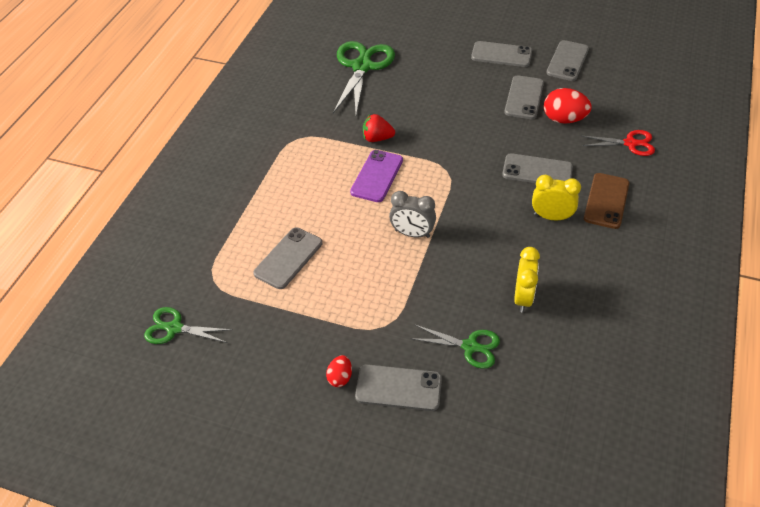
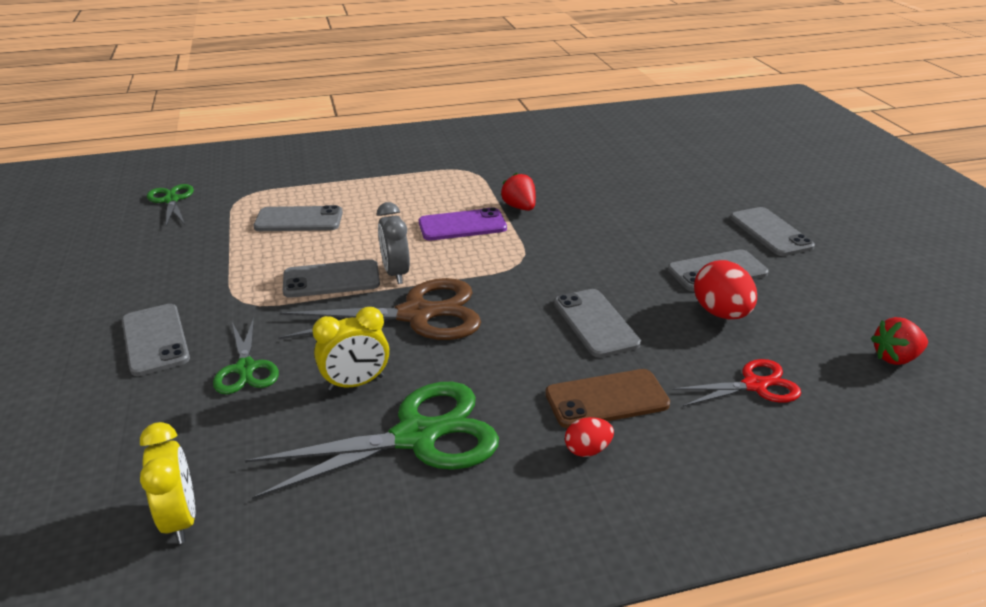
camera: 55 degrees right, 15 degrees down
red egg [326,355,352,387] -> red egg moved to [565,417,614,457]
green scissors [333,41,395,115] -> green scissors moved to [245,382,499,499]
yellow clock [532,175,581,220] -> yellow clock moved to [140,422,195,544]
grey phone [546,40,589,81] -> grey phone moved to [283,259,380,298]
red scissors [582,130,655,156] -> red scissors turned 75 degrees counterclockwise [672,359,801,407]
none -> brown scissors [278,278,481,340]
none -> red strawberry [871,317,928,365]

